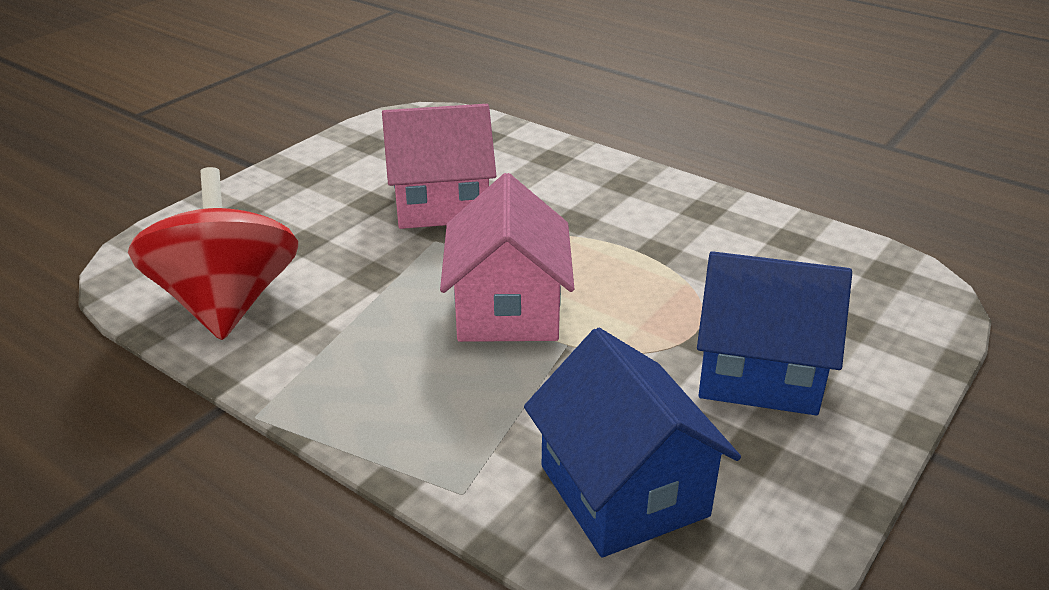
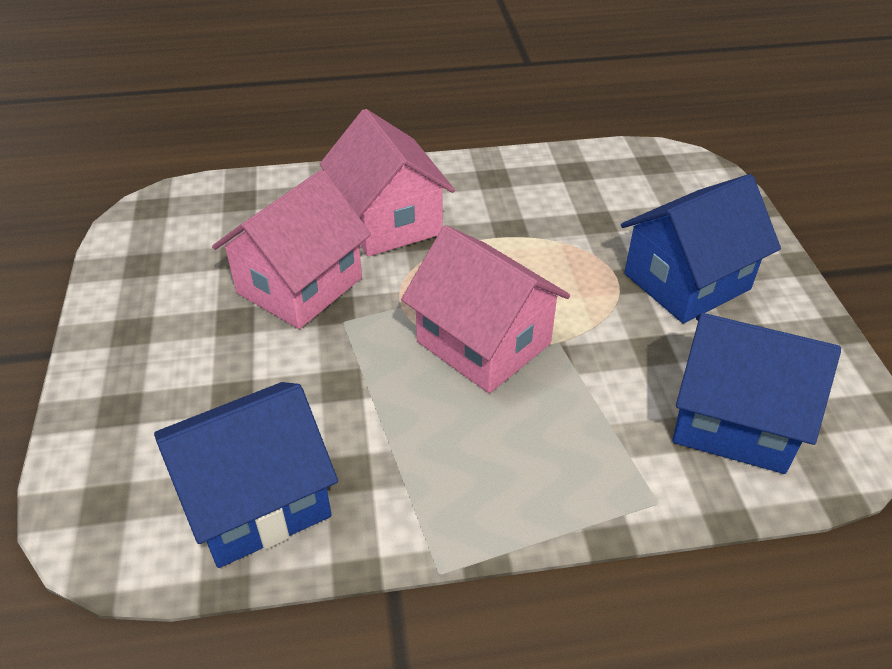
camera: 45 degrees left, 10 degrees up
red spinning top [128,167,298,340] -> blue house [154,382,338,568]
none -> pink house [320,109,455,257]

